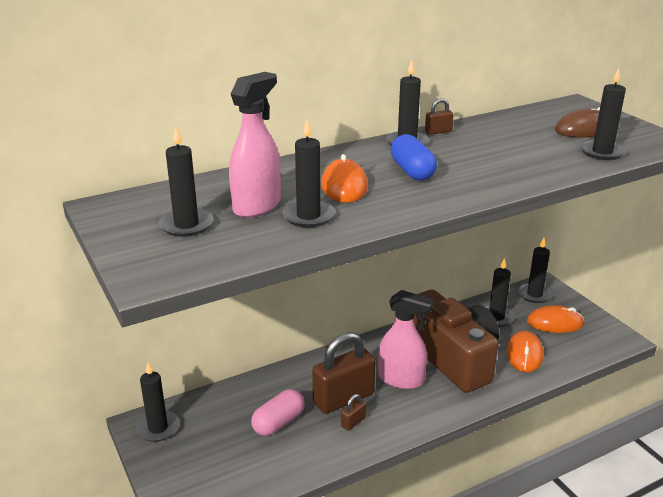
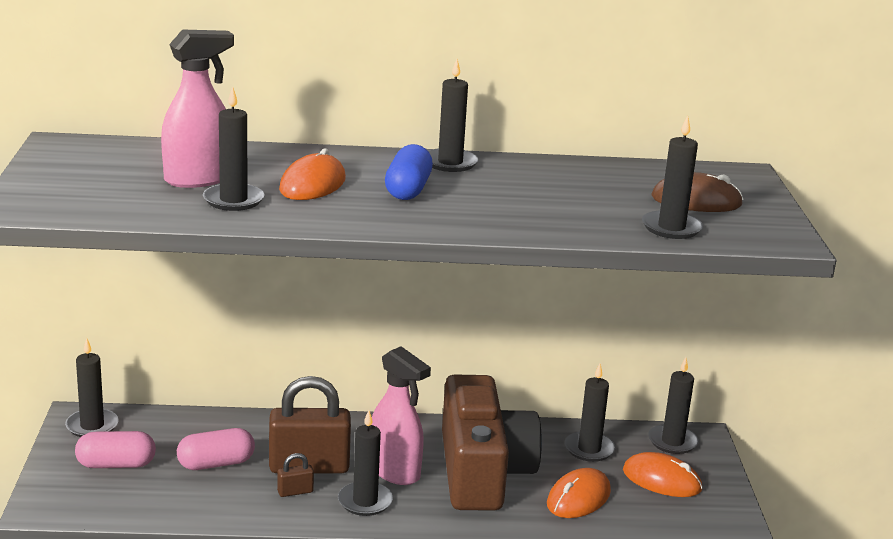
camera: 25 degrees right, 5 degrees down
black candle [159,127,213,237] -> black candle moved to [338,410,393,516]
brown padlock [425,98,454,135] -> none
none -> pink capsule [75,431,156,468]

